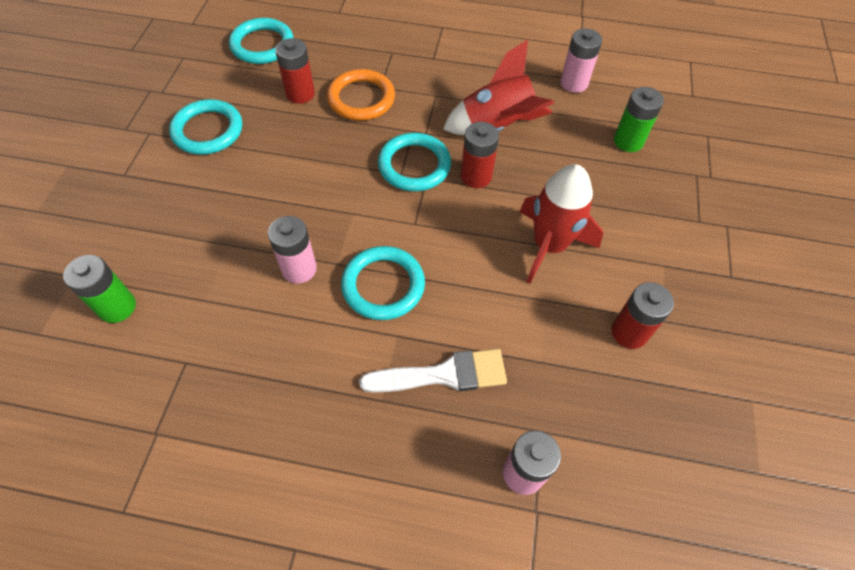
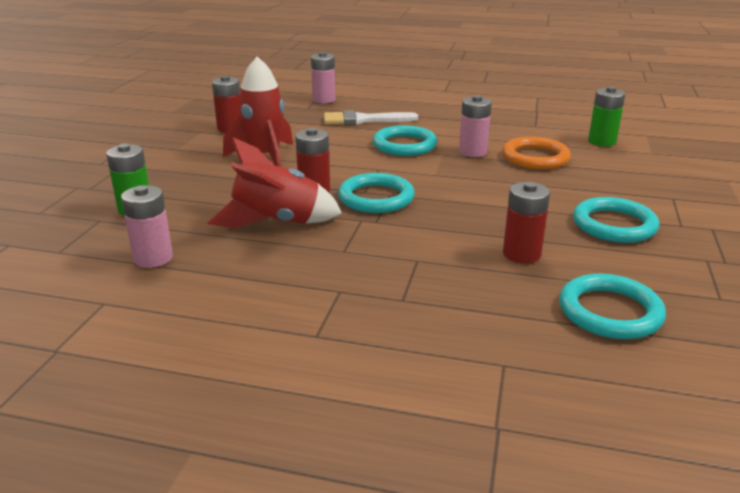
camera: 175 degrees left, 30 degrees down
orange ring [327,69,395,121] -> orange ring moved to [502,137,571,169]

